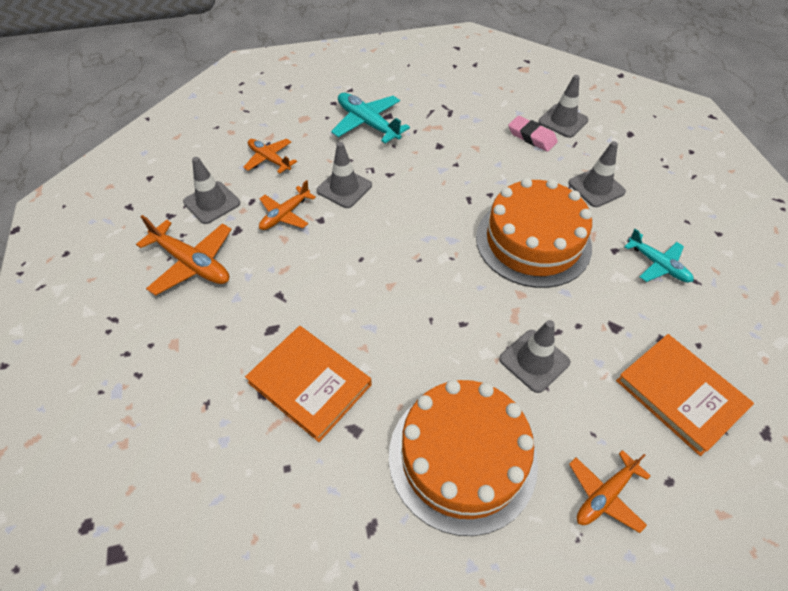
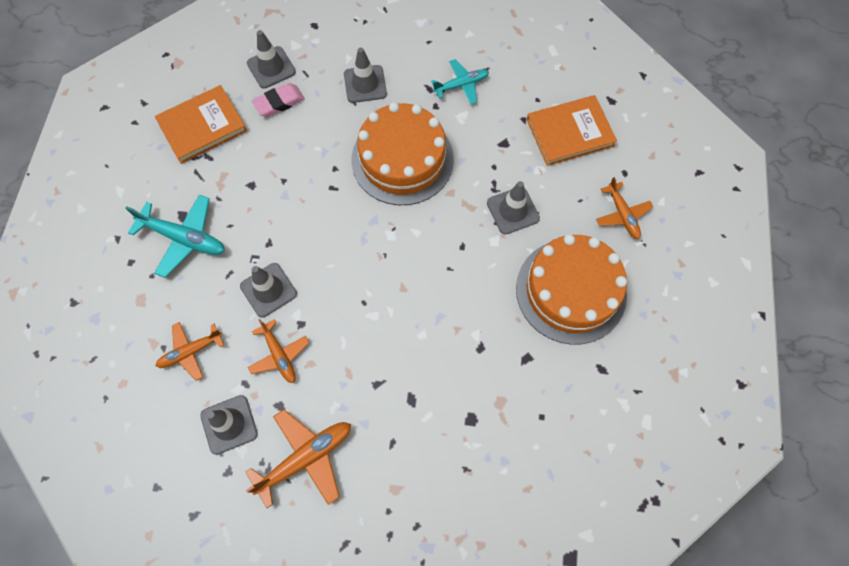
camera: 70 degrees left, 15 degrees up
orange book [245,326,372,442] -> orange book moved to [155,85,247,164]
turquoise plane [331,93,410,143] -> turquoise plane turned 135 degrees counterclockwise [126,195,225,278]

